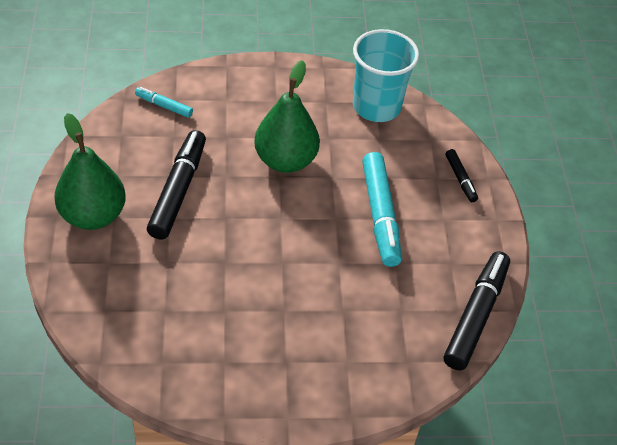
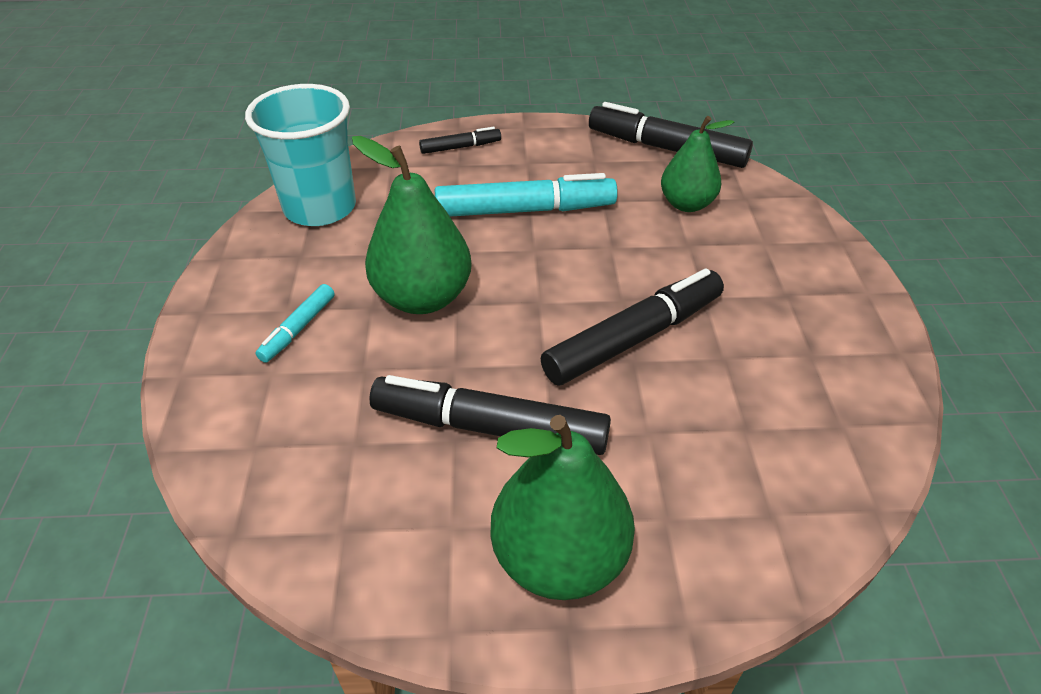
camera: 85 degrees left, 5 degrees down
turquoise marker [135,87,193,118] -> turquoise marker moved to [255,284,335,363]
none -> black marker [541,268,724,386]
none -> green pear [661,116,734,212]

